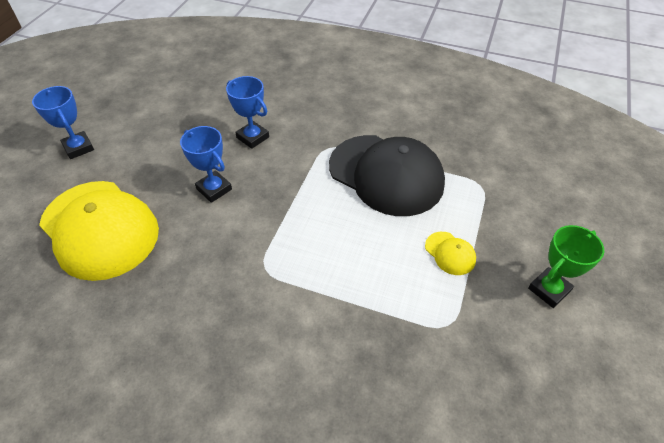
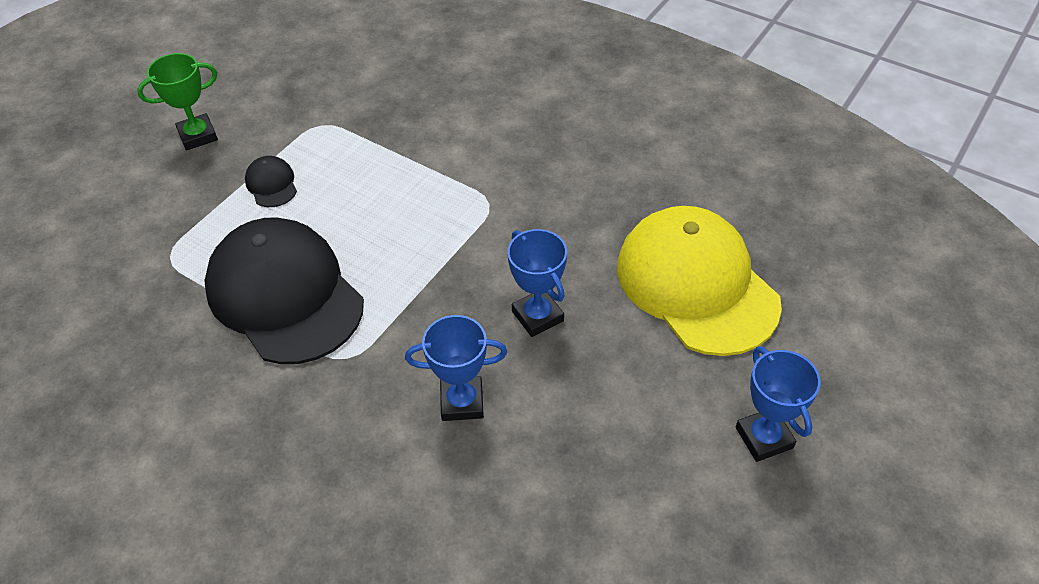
camera: 165 degrees left, 0 degrees up
blue trophy [226,76,269,149] -> blue trophy turned 60 degrees counterclockwise [405,315,507,421]
yellow cap [425,232,476,275] -> black cap [245,156,297,207]

